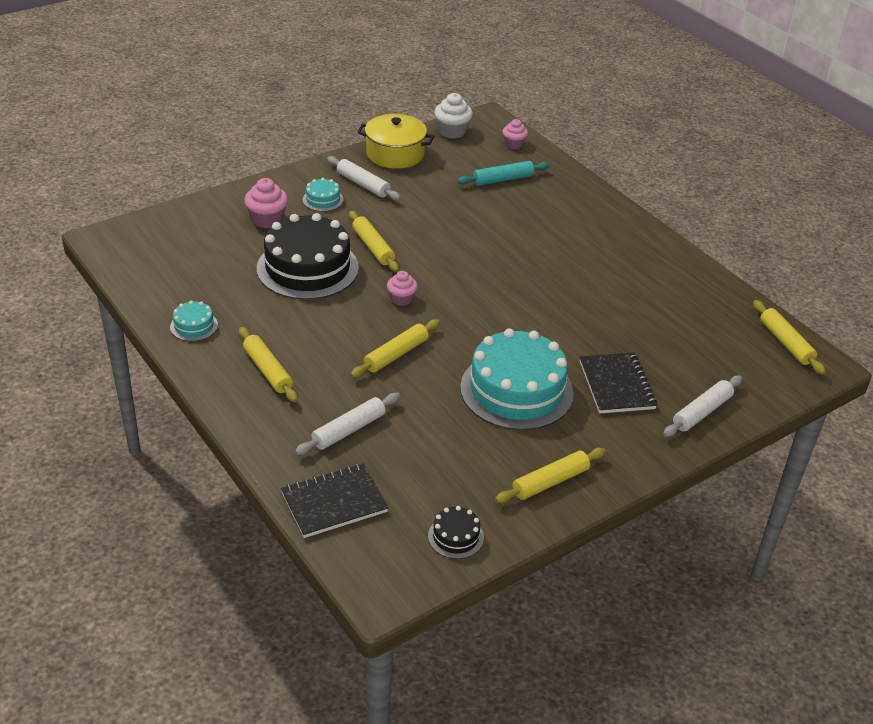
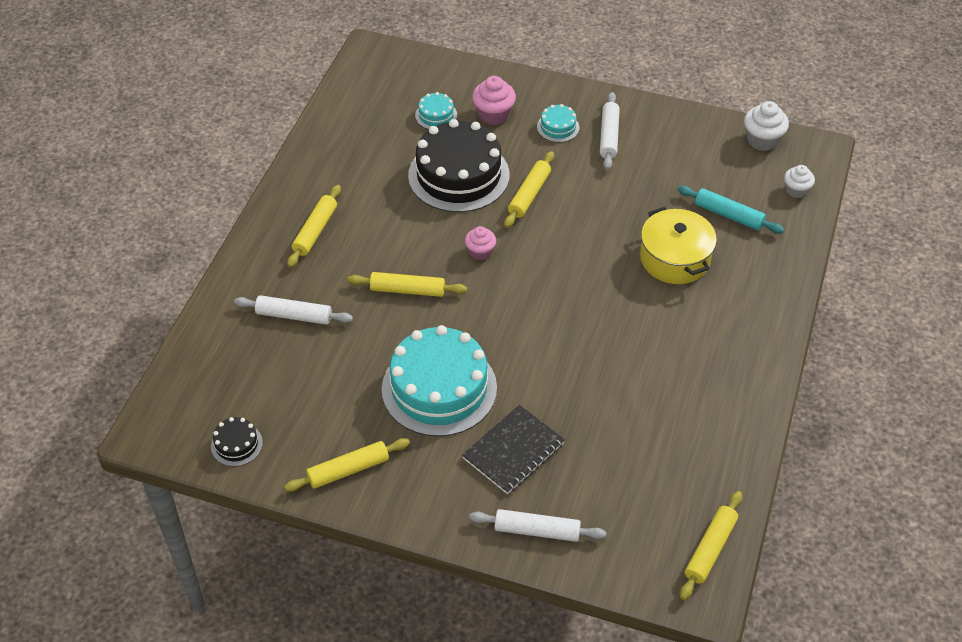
camera: 55 degrees right, 10 degrees up
turquoise cake [170,301,218,341] -> turquoise cake moved to [415,92,457,129]
black notebook [281,464,388,538] -> none
yellow pot [357,114,434,169] -> yellow pot moved to [640,207,717,284]
yellow rolling pin [495,448,606,503] -> yellow rolling pin turned 45 degrees counterclockwise [284,438,410,492]
pink cupcake [503,119,528,149] -> white cupcake [784,165,815,198]

